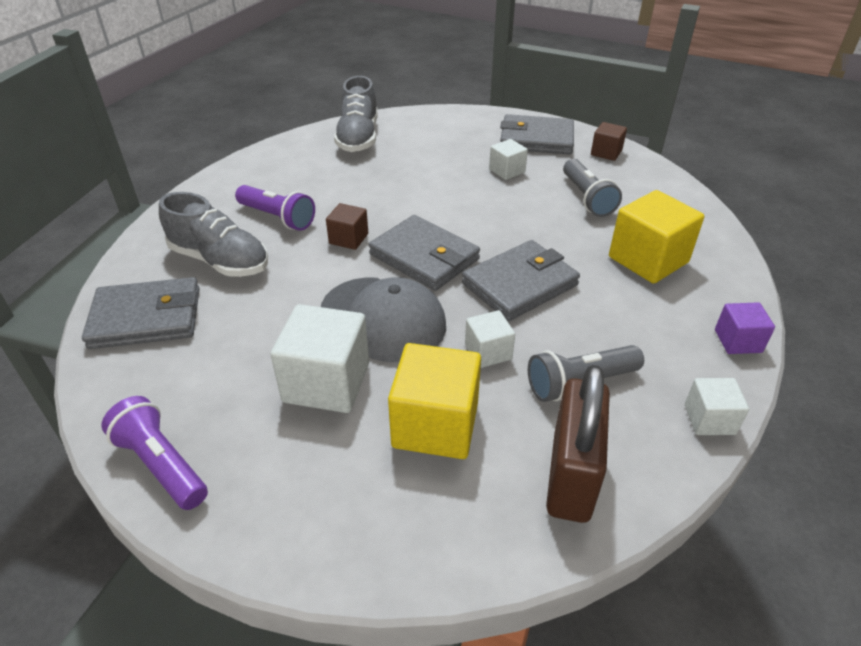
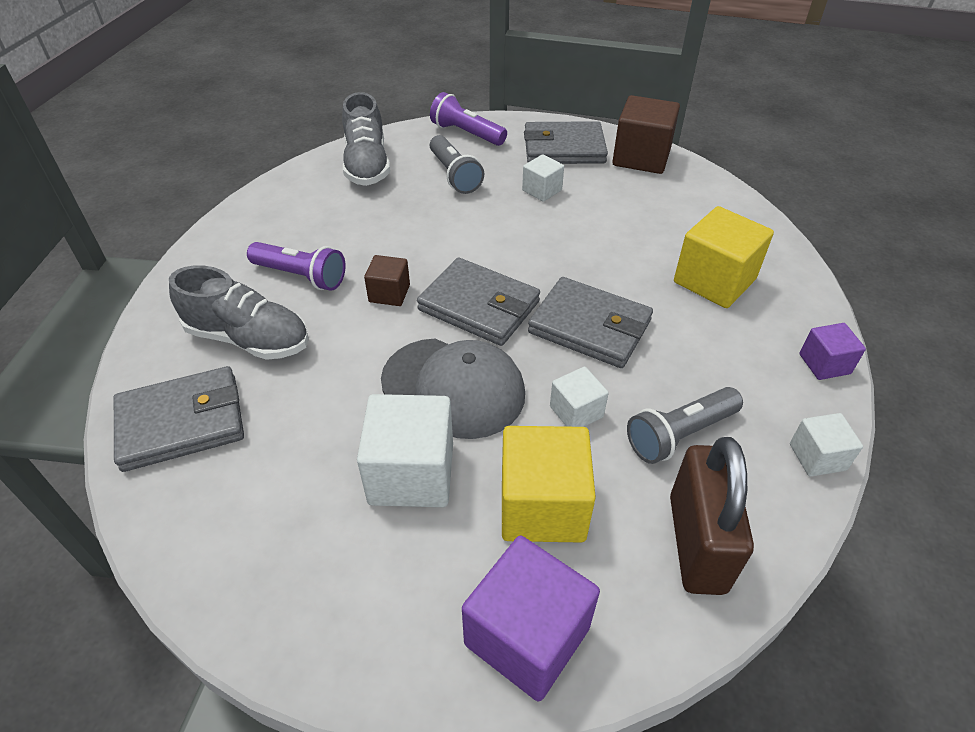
camera: 10 degrees left, 5 degrees up
purple flashlight [101,396,208,510] -> purple flashlight moved to [430,92,507,146]
grey wallet [462,240,580,321] -> grey wallet turned 75 degrees clockwise [528,277,653,368]
grey flashlight [563,159,622,217] -> grey flashlight moved to [430,135,484,194]
brown cube [591,122,627,161] -> brown cube [612,95,680,174], size x1.83
none -> purple cube [462,536,600,701]

